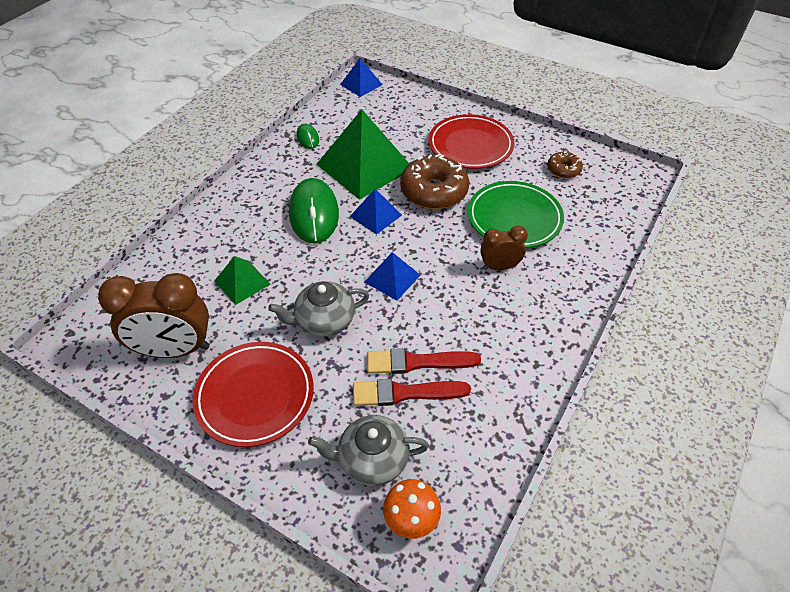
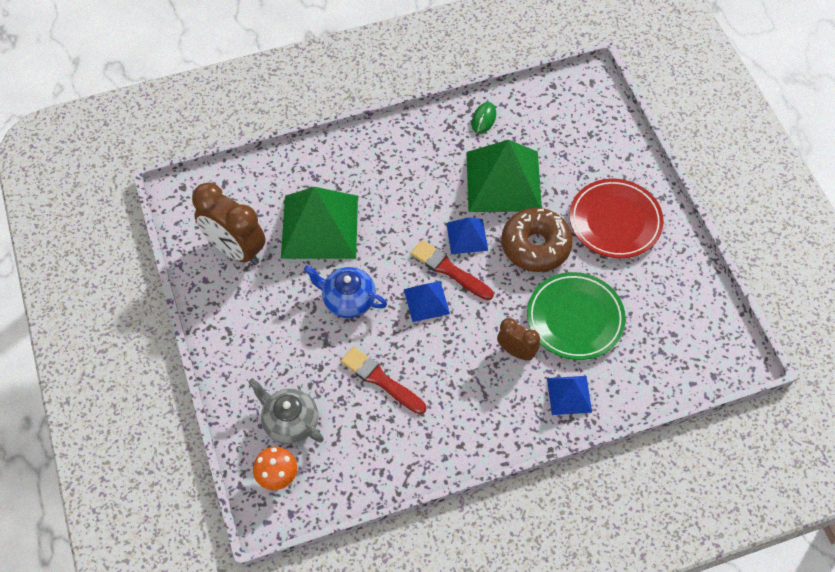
camera: 40 degrees right, 10 degrees up
red plate [193,342,314,447] -> none
green pyramid [214,256,270,305] -> green pyramid [281,187,358,259], size x2.00
grey teapot [268,281,369,336] -> blue teapot [304,265,387,318]
green mouse [289,178,339,244] -> none
blue pyramid [340,58,383,97] -> blue pyramid moved to [547,376,592,415]
red brush [353,379,471,406] -> red brush moved to [410,240,494,300]
brown donut [547,152,583,178] -> none

